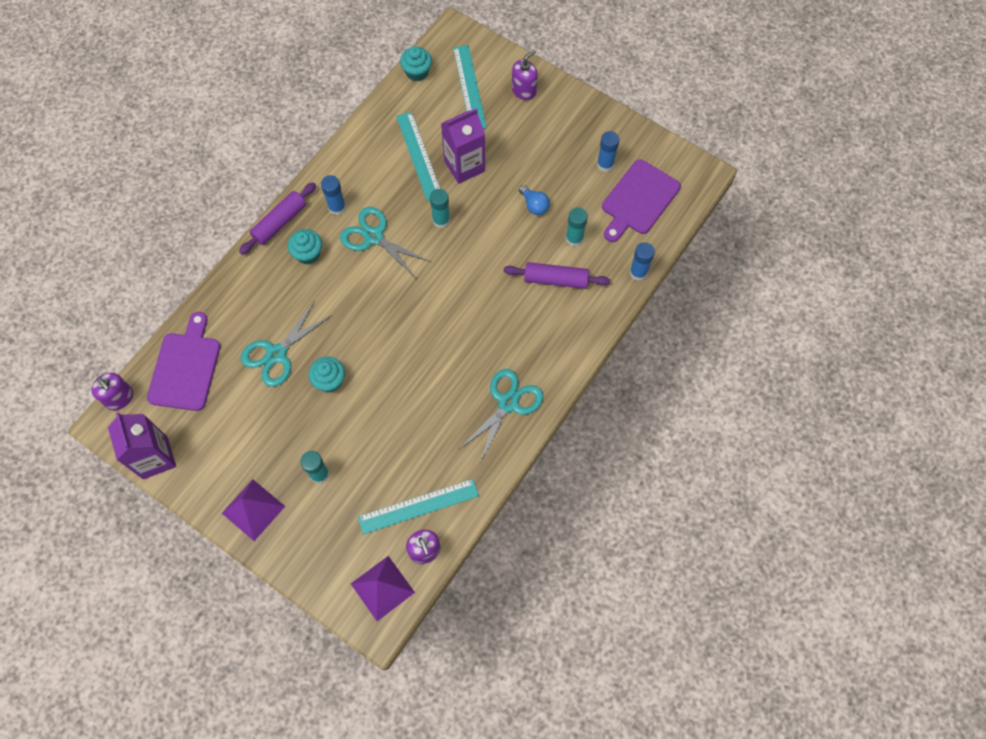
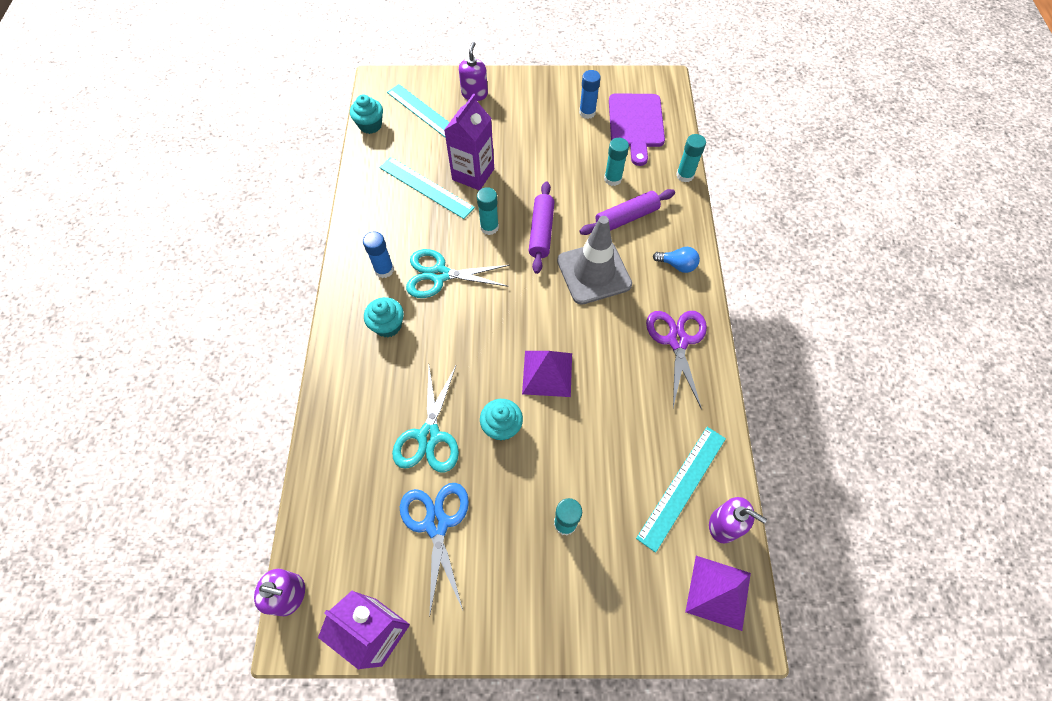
camera: 35 degrees left, 5 degrees down
purple cutting board [147,312,221,411] -> none
purple pyramid [222,479,285,541] -> purple pyramid moved to [522,351,572,397]
purple rolling pin [239,182,316,255] -> purple rolling pin moved to [529,181,555,274]
turquoise scissors [459,369,544,463] -> purple scissors [646,311,707,410]
blue light bulb [519,185,550,215] -> blue light bulb moved to [653,247,700,273]
blue glue stick [630,242,655,281] -> turquoise glue stick [676,134,706,183]
none -> blue scissors [400,483,469,618]
none -> grey traffic cone [557,216,632,305]

